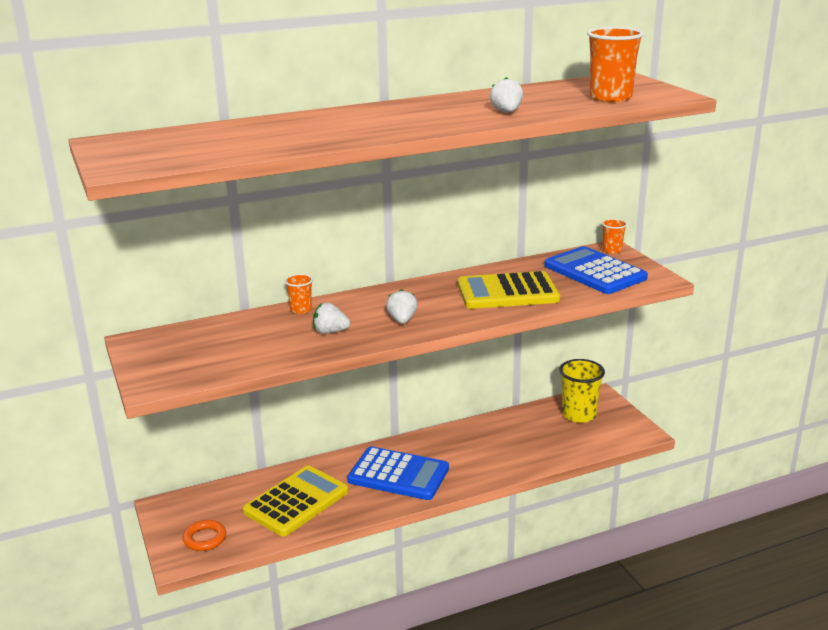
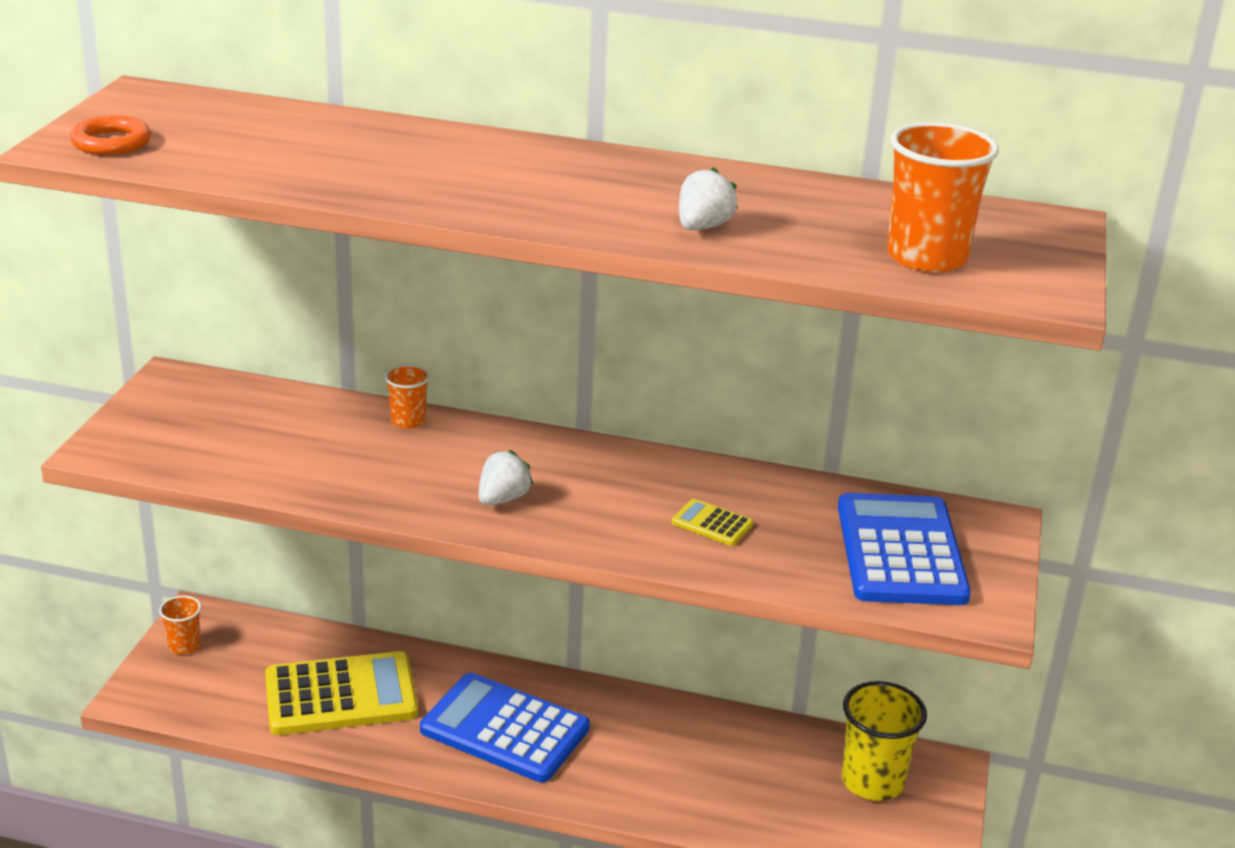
camera: 35 degrees right, 5 degrees up
orange ring [183,520,226,551] -> orange ring moved to [70,115,151,155]
white strawberry [313,302,351,334] -> none
blue calculator [347,447,449,500] -> blue calculator turned 150 degrees clockwise [420,673,590,783]
yellow calculator [457,271,560,309] -> yellow calculator [672,499,753,546], size x0.43
orange cup [602,219,627,254] -> orange cup moved to [159,596,201,654]

